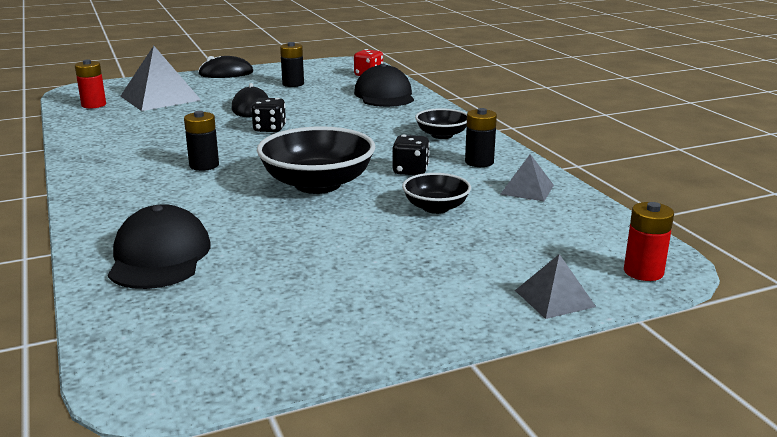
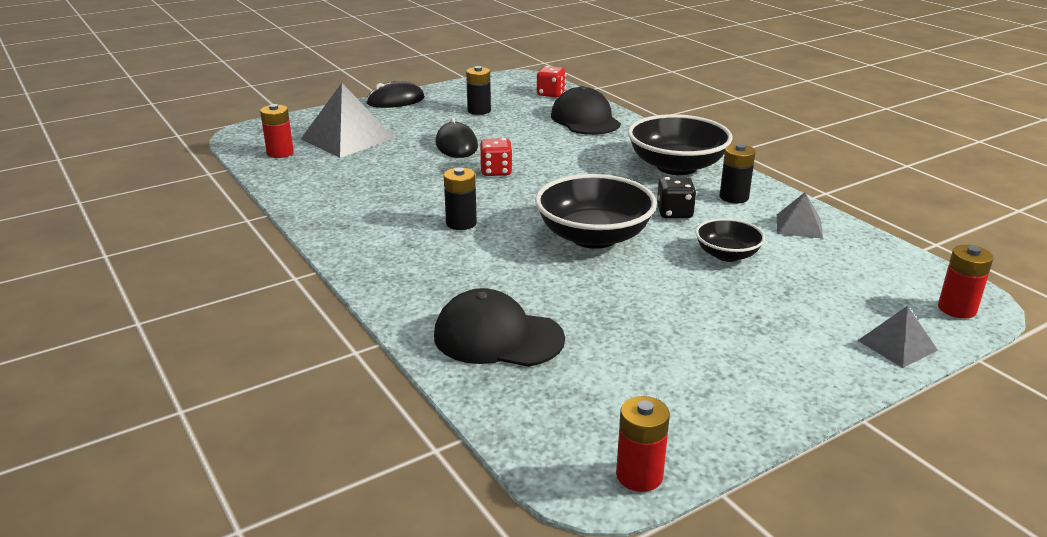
camera: 10 degrees left, 5 degrees up
black cap [108,204,211,289] -> black cap turned 60 degrees counterclockwise [434,288,565,367]
black dice [251,98,286,133] -> red dice [480,138,513,176]
black bowl [415,108,467,139] -> black bowl [628,114,733,175], size x1.82
none -> red battery [616,396,670,492]

